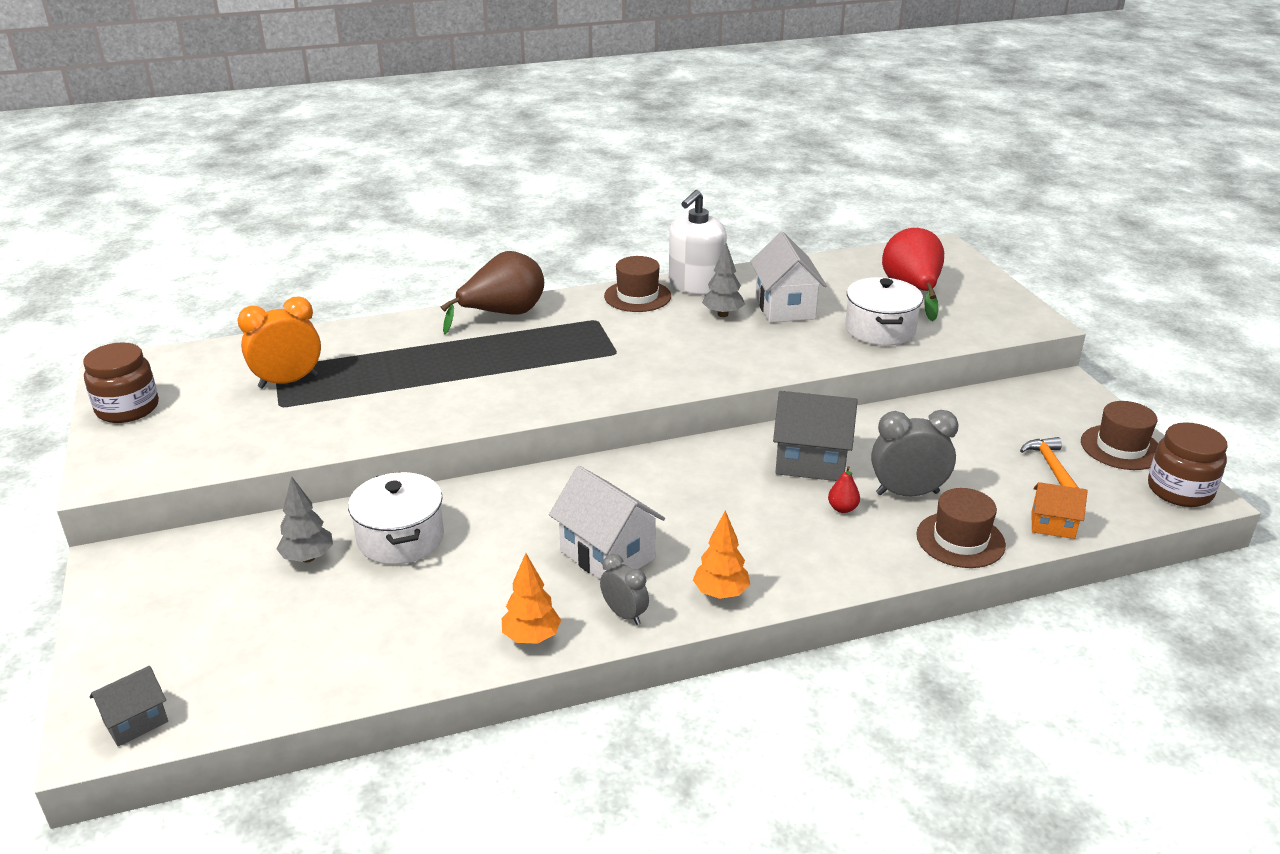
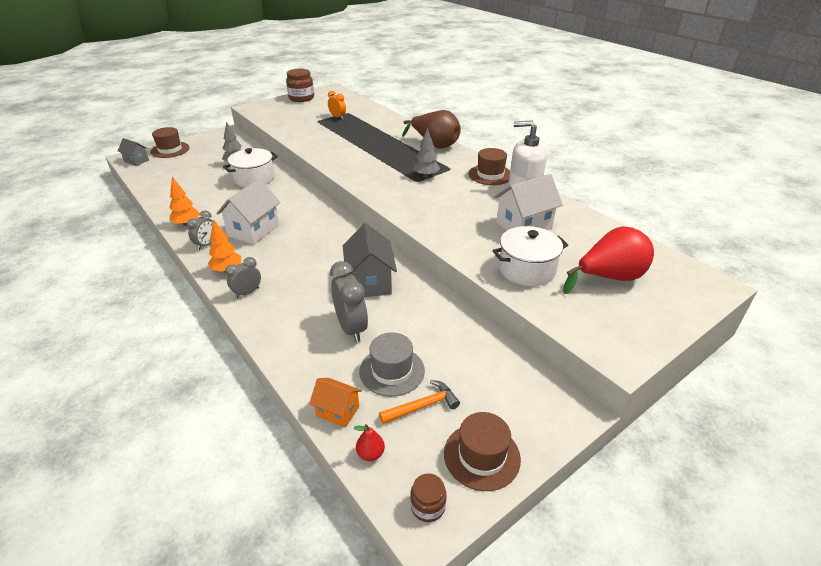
camera: 70 degrees right, 5 degrees up
orange clock [238,297,321,389] -> orange clock [328,91,346,119], size x0.60
grey tree [702,243,745,317] -> grey tree moved to [413,128,440,178]
red pear [828,466,860,513] -> red pear moved to [354,424,385,461]
brown hat [916,488,1006,568] -> brown hat moved to [150,127,190,158]
orange house [1031,482,1088,539] -> orange house turned 60 degrees counterclockwise [309,378,362,428]
brown jar [1148,422,1227,507] -> brown jar [410,474,446,522], size x0.55
none -> grey clock [225,257,261,298]
none -> grey hat [359,333,425,397]

